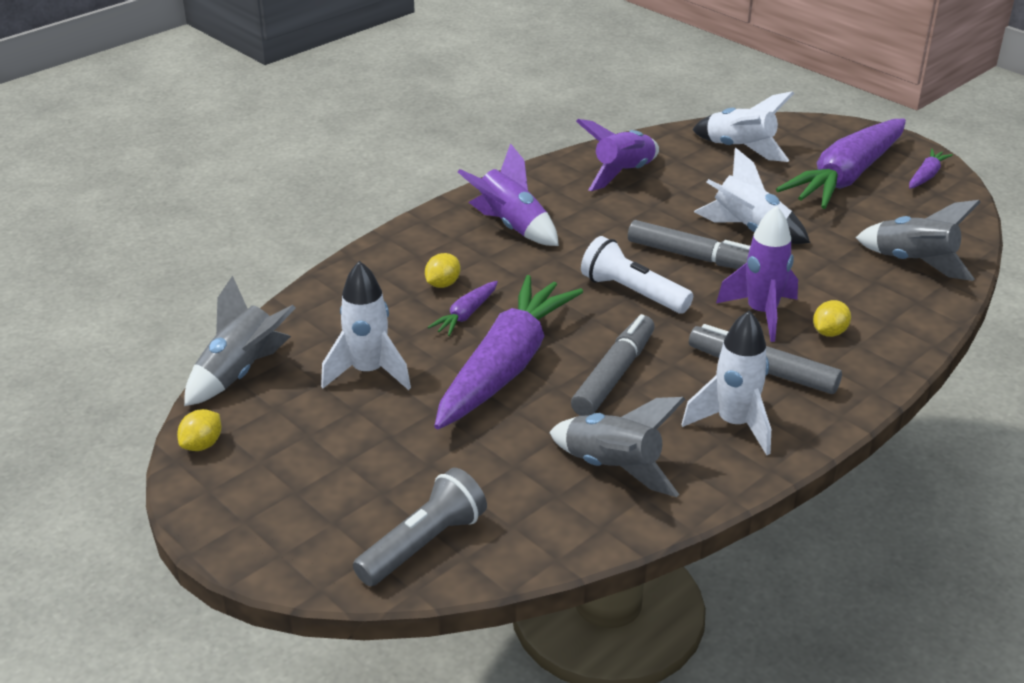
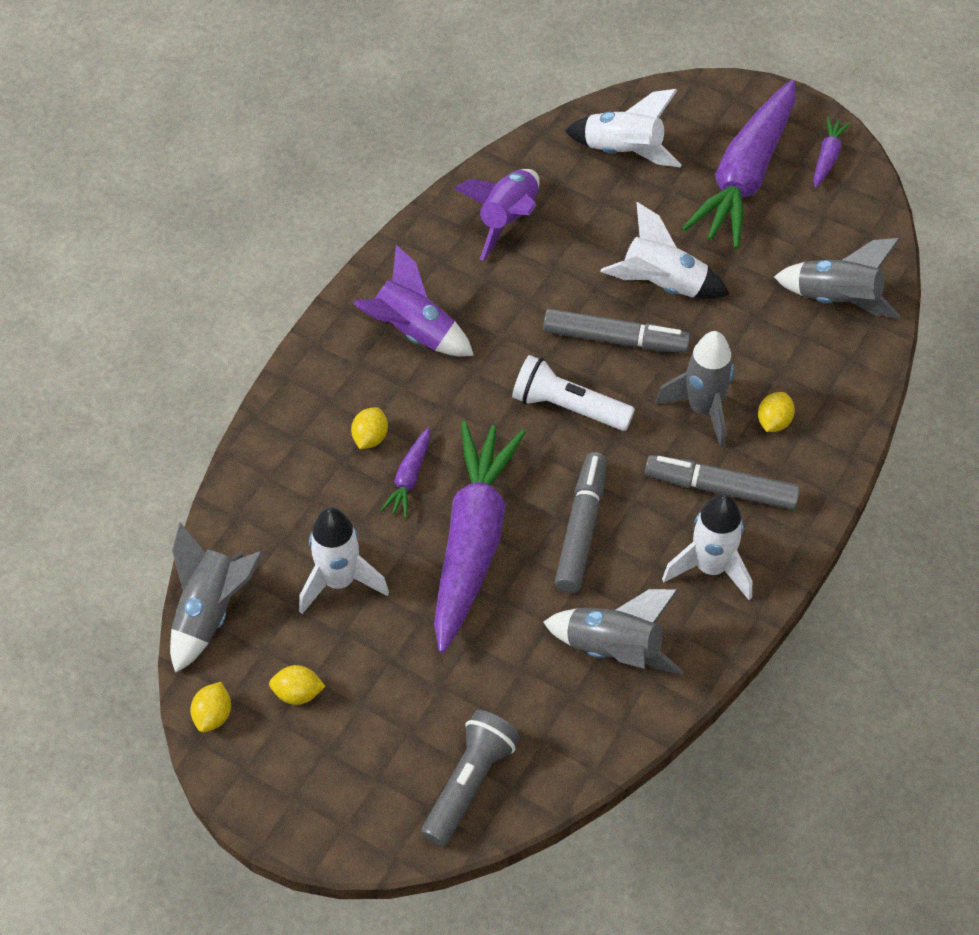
camera: 15 degrees left, 20 degrees up
purple rocket [716,206,798,342] -> grey rocket [655,331,734,448]
none -> yellow lemon [269,665,326,705]

